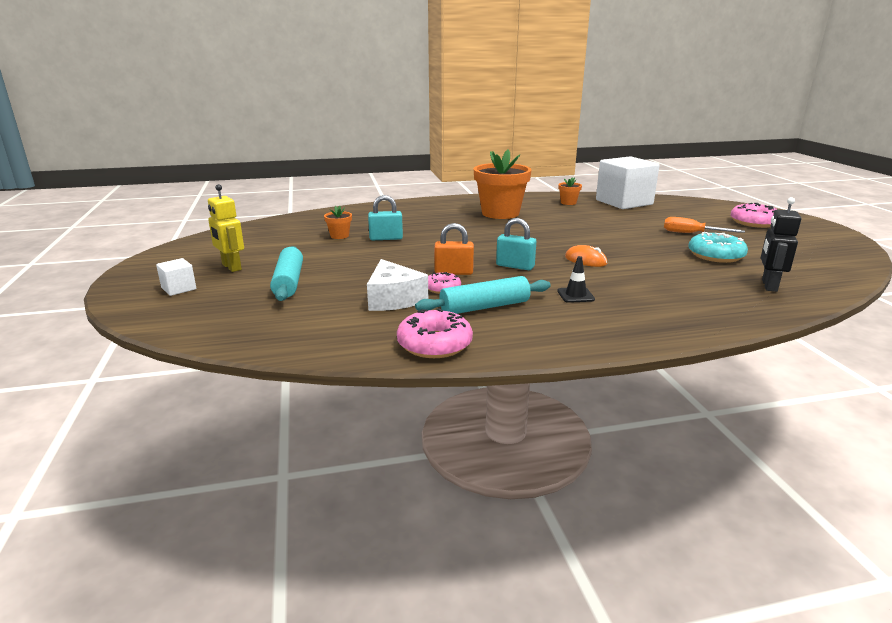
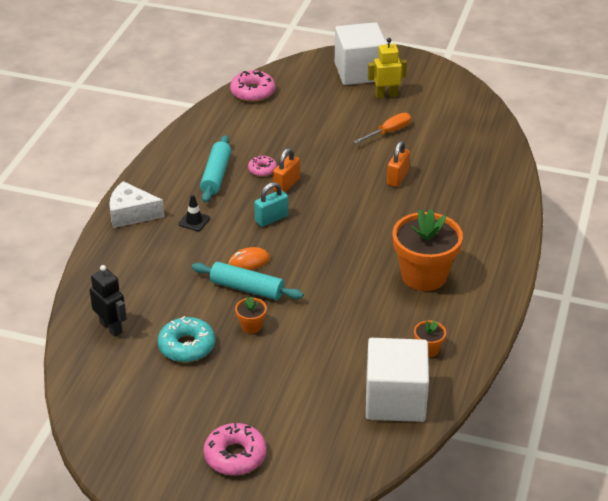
camera: 120 degrees right, 15 degrees up
white cube [156,258,196,296] -> white cube [335,22,387,85], size x2.31
turquoise rolling pin [270,246,303,301] -> turquoise rolling pin moved to [192,262,303,300]
orange flower pot [324,205,352,239] -> orange flower pot moved to [235,297,267,334]
white cheese [367,259,428,311] -> white cheese moved to [109,181,165,228]
turquoise padlock [368,195,403,240] -> orange padlock [387,141,410,187]
pink donut [397,308,473,358] -> pink donut moved to [230,70,275,102]
orange screwdriver [664,217,745,233] -> orange screwdriver moved to [353,113,411,144]

